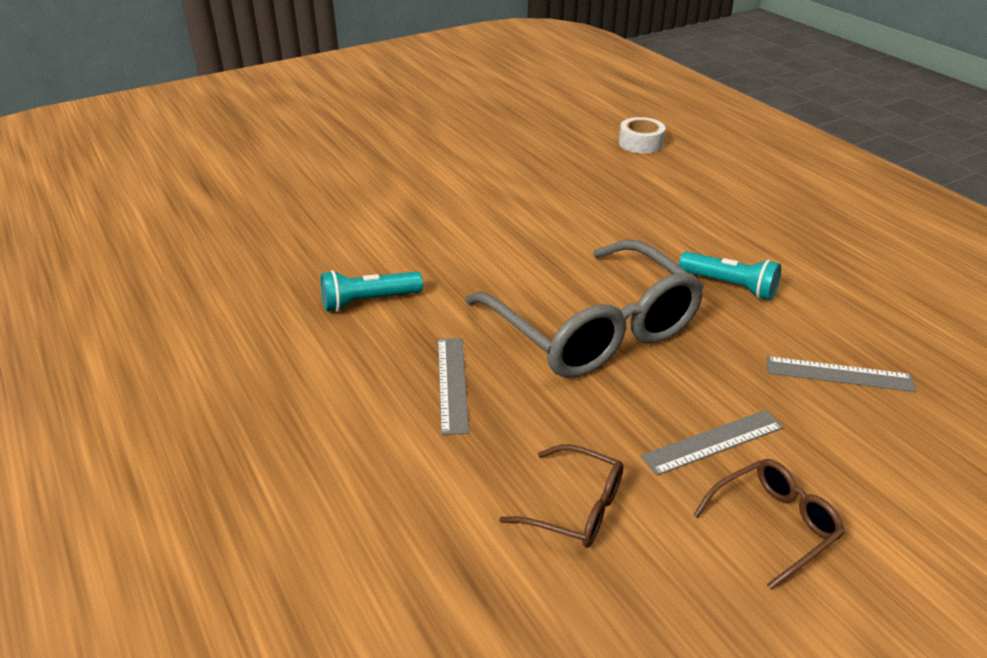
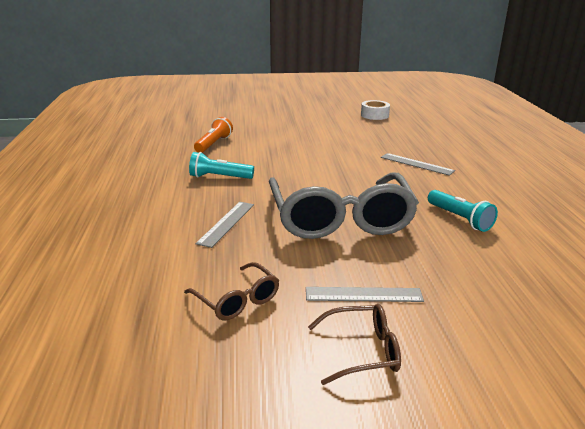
camera: 25 degrees right, 10 degrees down
white tape [619,117,666,153] -> white tape moved to [361,100,390,120]
grey ruler [767,356,916,392] -> grey ruler moved to [381,153,455,176]
none -> orange flashlight [194,117,233,153]

